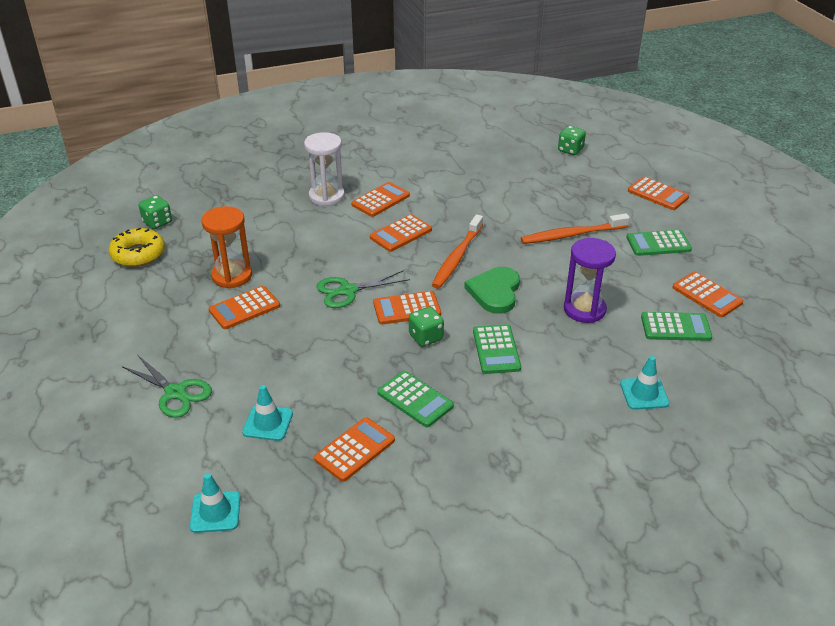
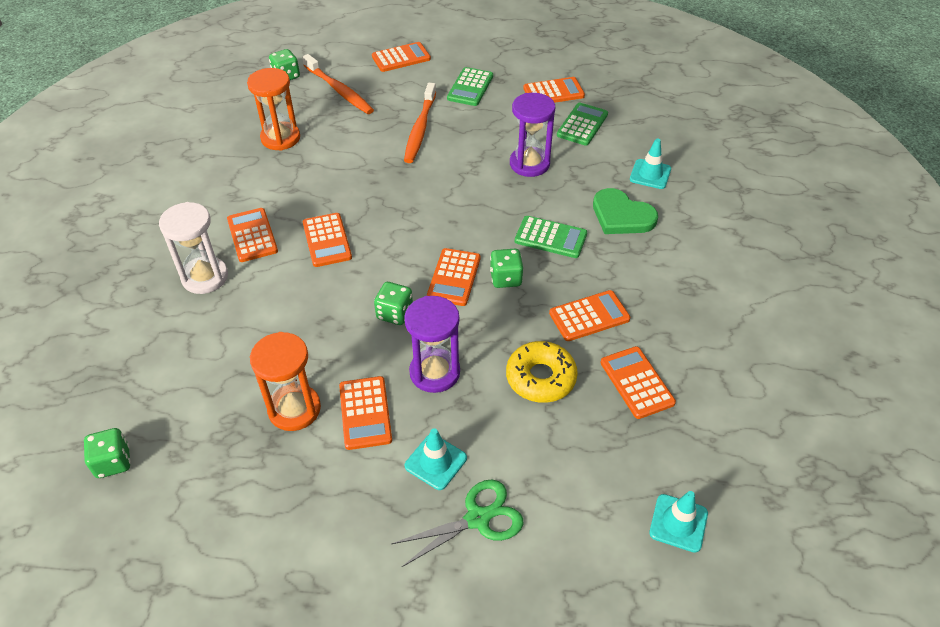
camera: 65 degrees left, 10 degrees up
yellow donut [109,228,165,267] -> yellow donut moved to [506,341,578,403]
turquoise traffic cone [242,385,293,441] -> turquoise traffic cone moved to [405,428,467,490]
green scissors [317,270,410,308] -> green dice [374,282,413,325]
green calculator [377,371,454,427] -> orange calculator [549,290,630,341]
orange toothbrush [432,214,483,289] -> orange toothbrush moved to [302,54,374,114]
green heart [464,267,520,314] -> green heart moved to [593,188,658,234]
none -> orange hourglass [247,68,300,151]
none -> purple hourglass [404,296,460,393]

